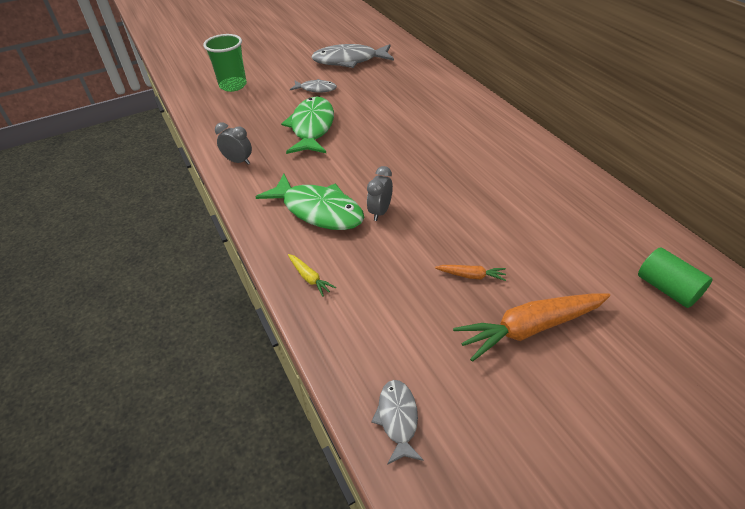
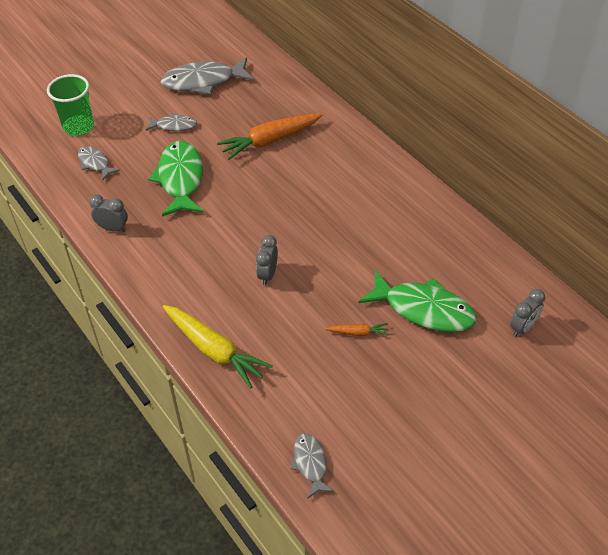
camera: 10 degrees left, 5 degrees up
green fish [256,174,364,230] -> green fish moved to [359,270,476,332]
yellow carrot [288,254,336,297] -> yellow carrot [162,305,273,389], size x2.16
orange carrot [453,293,610,362] -> orange carrot moved to [217,114,322,160]
green cylinder [638,247,712,308] -> grey clock [510,289,545,337]
none -> grey fish [78,146,120,180]

